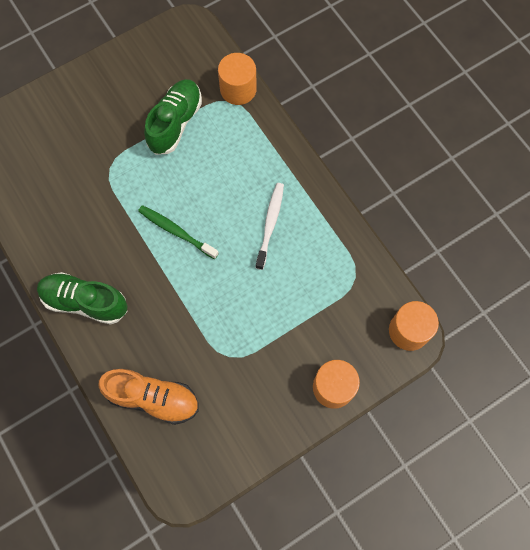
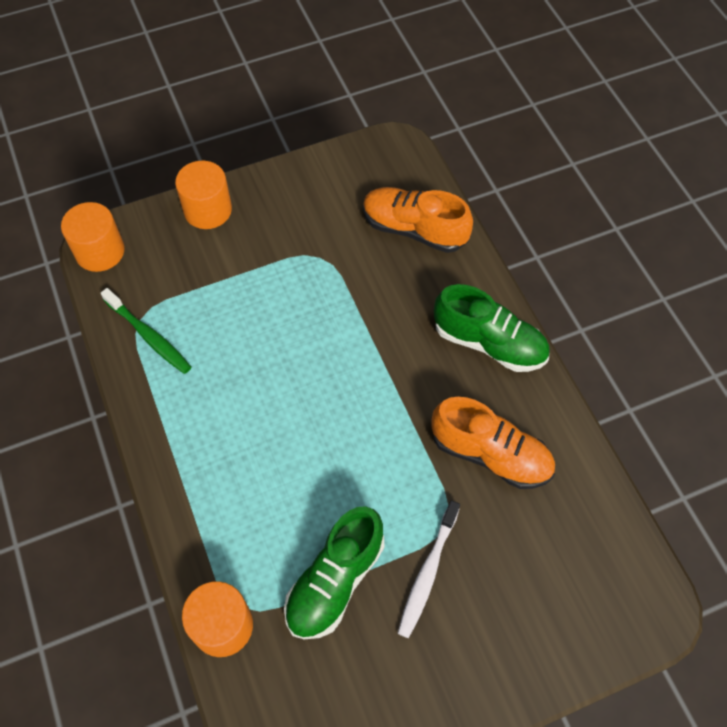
camera: 170 degrees left, 10 degrees down
green toothbrush [138,205,219,259] -> green toothbrush moved to [101,288,192,374]
white toothbrush [256,183,284,270] -> white toothbrush moved to [398,500,460,638]
none -> orange shoe [431,397,555,489]

